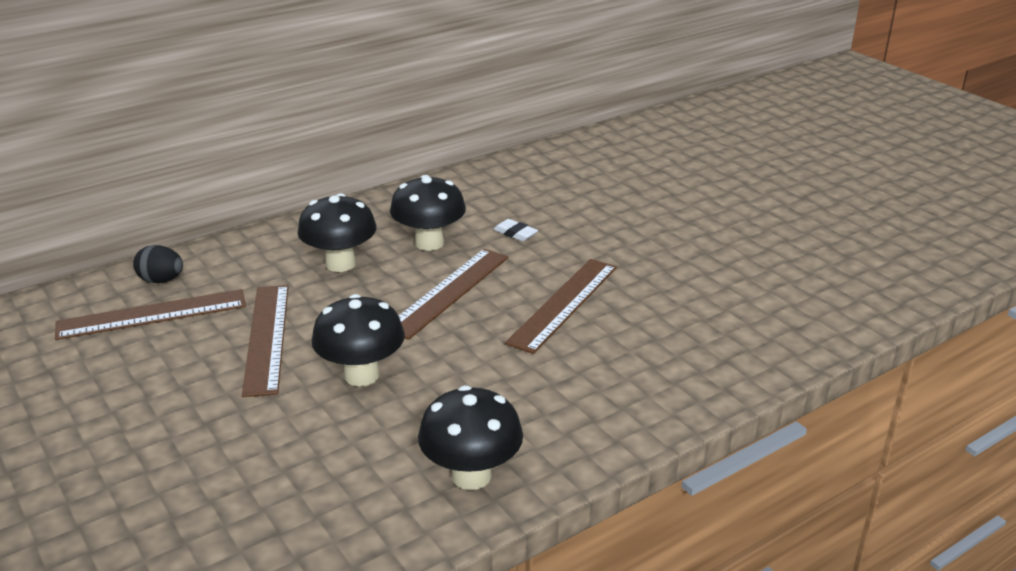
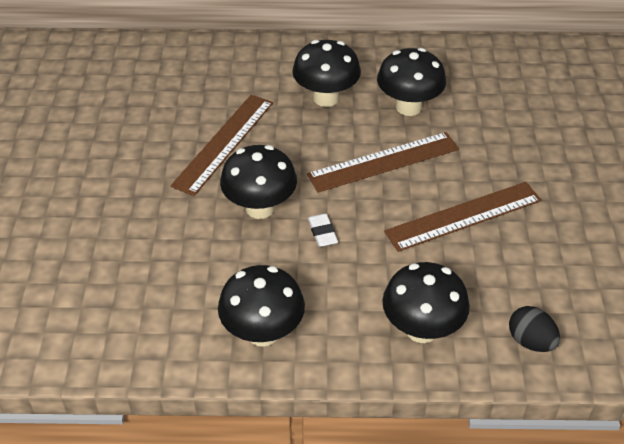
camera: 35 degrees right, 15 degrees up
brown ruler [55,289,246,340] -> none
black egg [133,245,183,283] -> black egg moved to [509,306,560,352]
white eraser [493,219,538,241] -> white eraser moved to [308,214,338,247]
none -> black mushroom [382,262,470,343]

